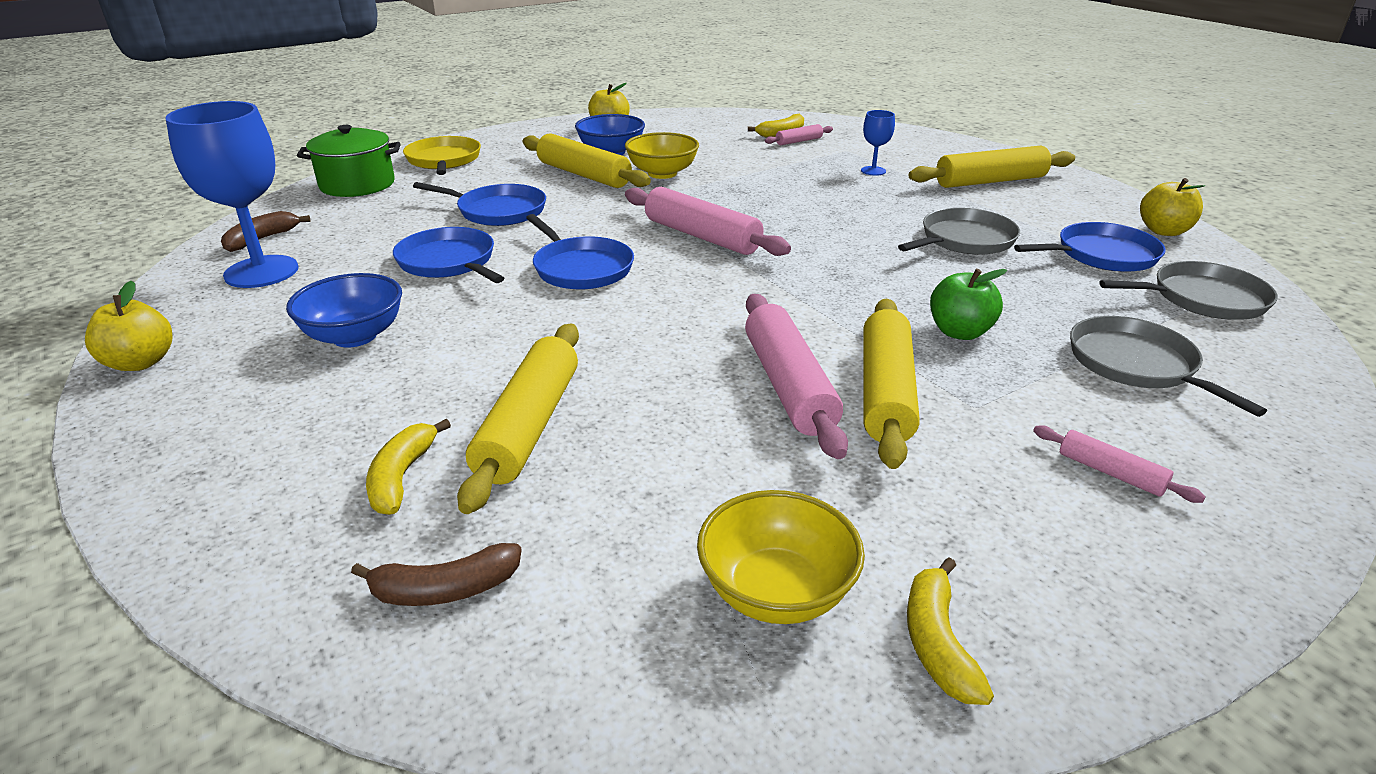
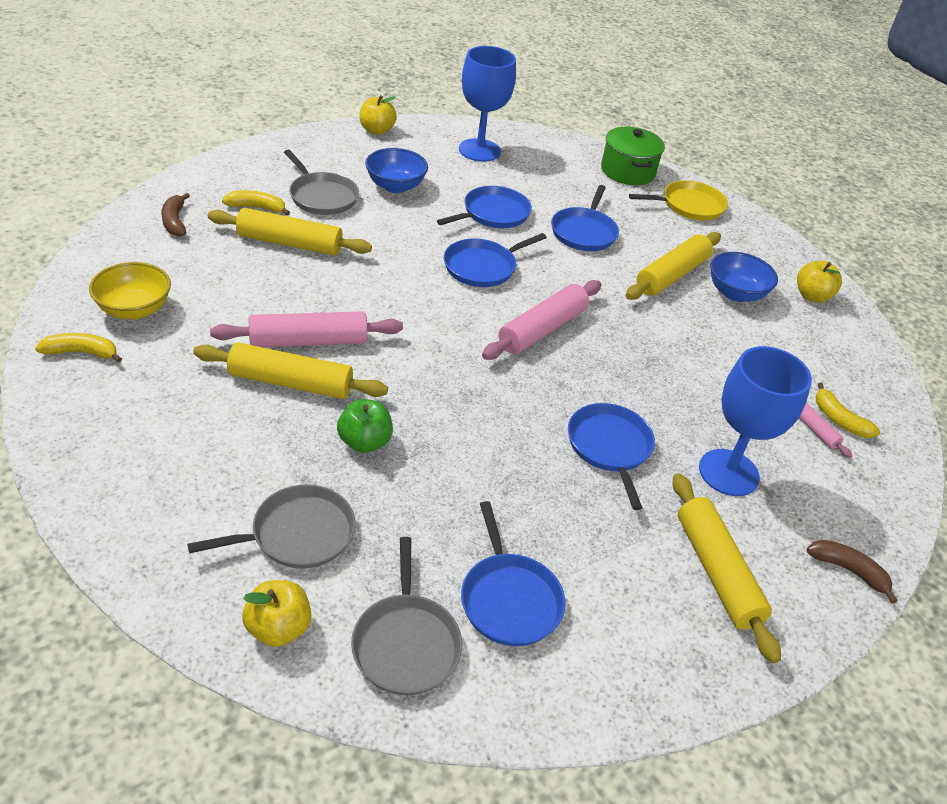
camera: 85 degrees right, 10 degrees up
brown banana [221,211,310,252] -> brown banana moved to [807,540,897,603]
yellow bowl [625,132,699,179] -> none
blue goblet [861,110,895,176] -> blue goblet [699,346,812,496], size x2.16
grey pan [898,208,1020,255] -> grey pan moved to [284,150,359,215]
pink rolling pin [1033,425,1205,503] -> none
yellow apple [1140,178,1205,236] -> yellow apple moved to [242,580,311,647]
none -> blue pan [568,403,655,510]

